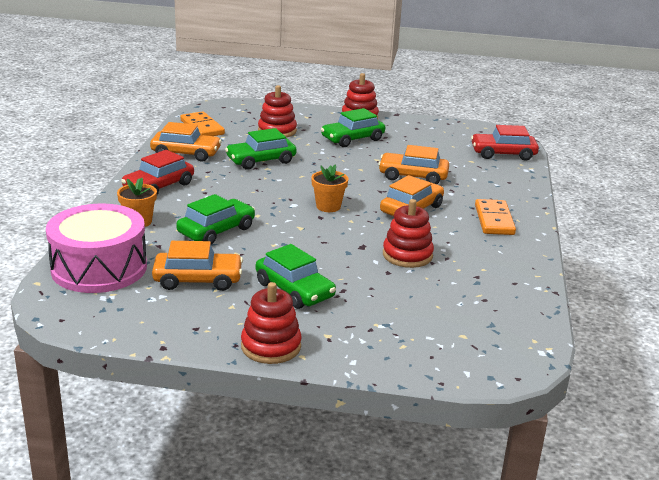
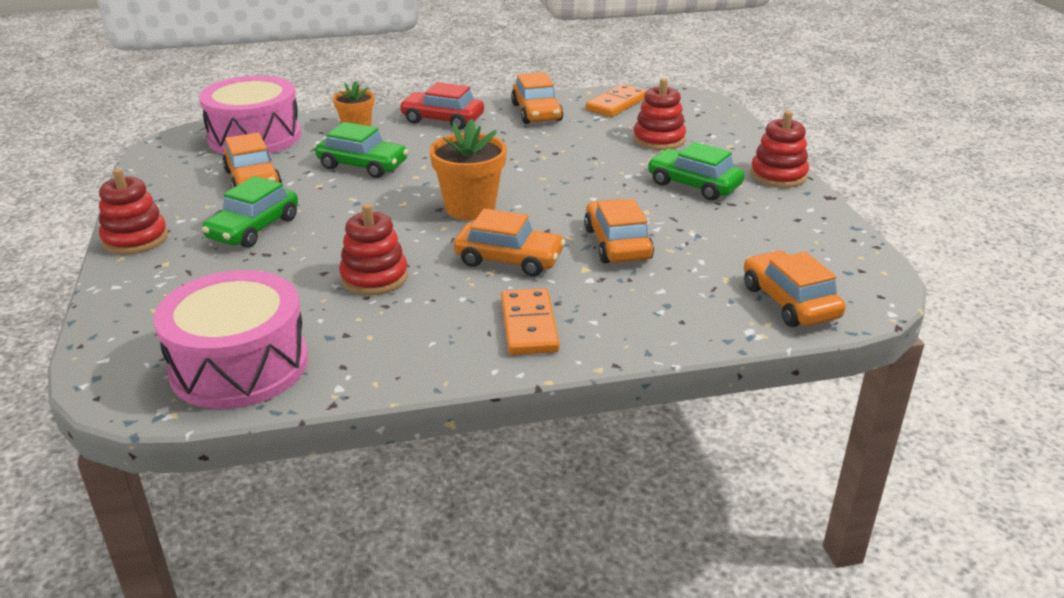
camera: 70 degrees right, 5 degrees up
green car [225,128,297,170] -> none
orange flower pot [311,164,348,212] -> orange flower pot [429,118,507,220], size x1.58
red car [471,125,539,161] -> orange car [744,251,846,327]
orange domino [475,199,516,235] -> orange domino turned 75 degrees counterclockwise [501,288,560,355]
none -> pink drum [153,270,308,409]

